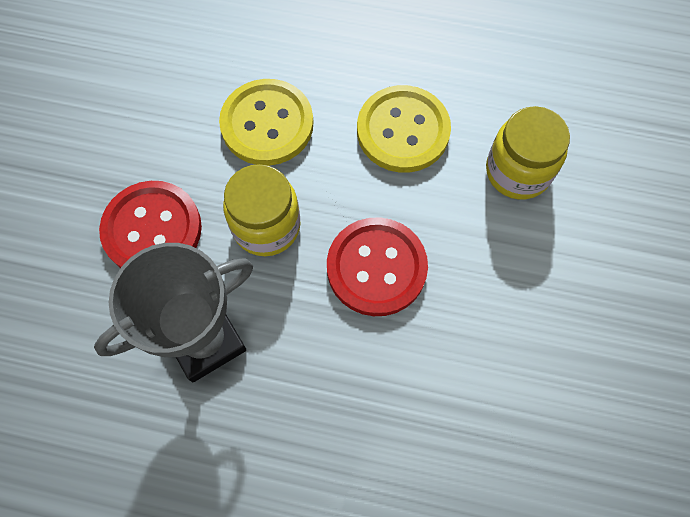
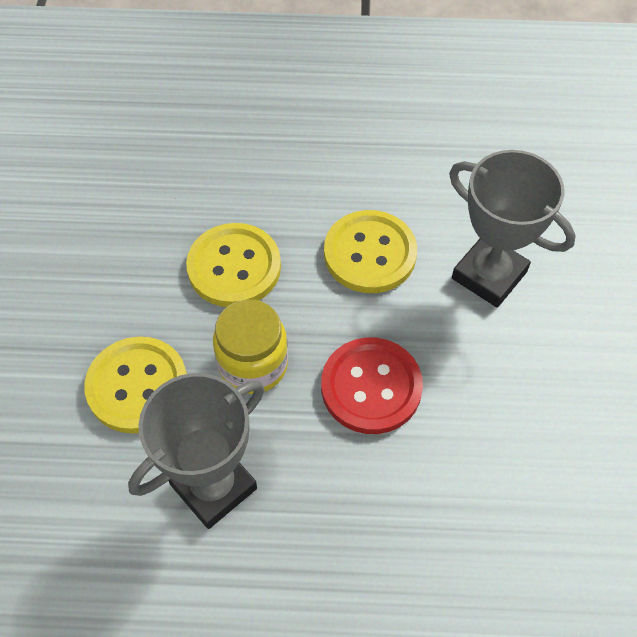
camera: 10 degrees left, 10 degrees down
red button [99,181,202,268] -> yellow button [84,336,187,433]
yellow jar [486,106,570,199] -> grey trophy [449,150,576,308]

